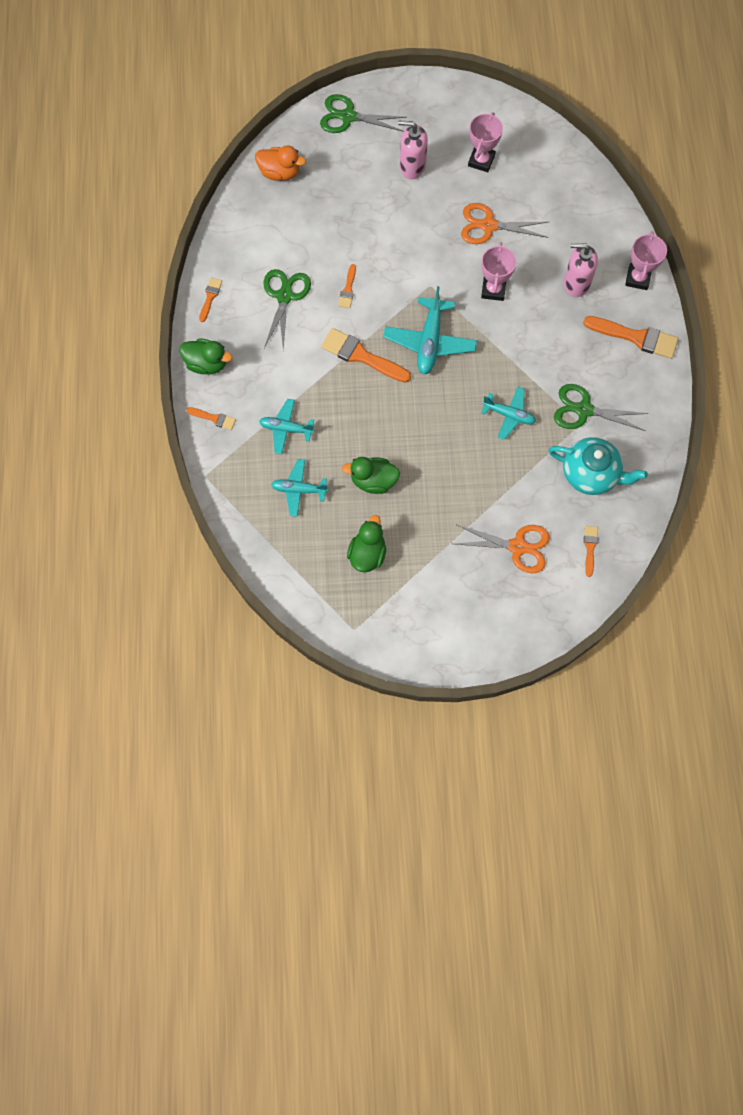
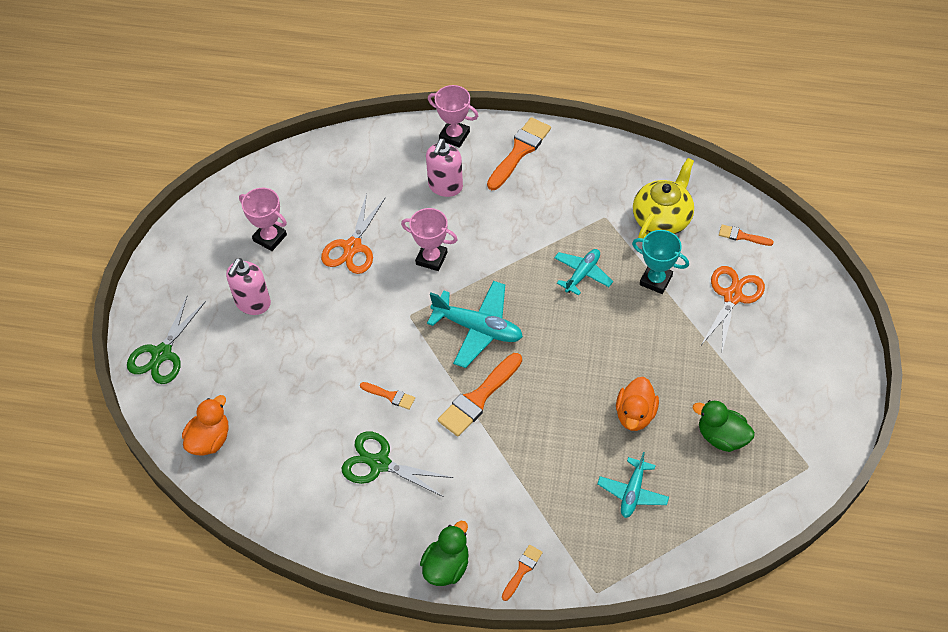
camera: 75 degrees left, 15 degrees down
orange brush [199,278,222,322] -> none
turquoise plane [259,399,315,454] -> none
green duck [342,457,400,494] -> orange duck [616,377,659,431]
turquoise teapot [549,437,648,495] -> yellow teapot [633,158,694,238]
green scissors [554,384,649,431] -> none
none -> turquoise trophy [632,230,689,294]

